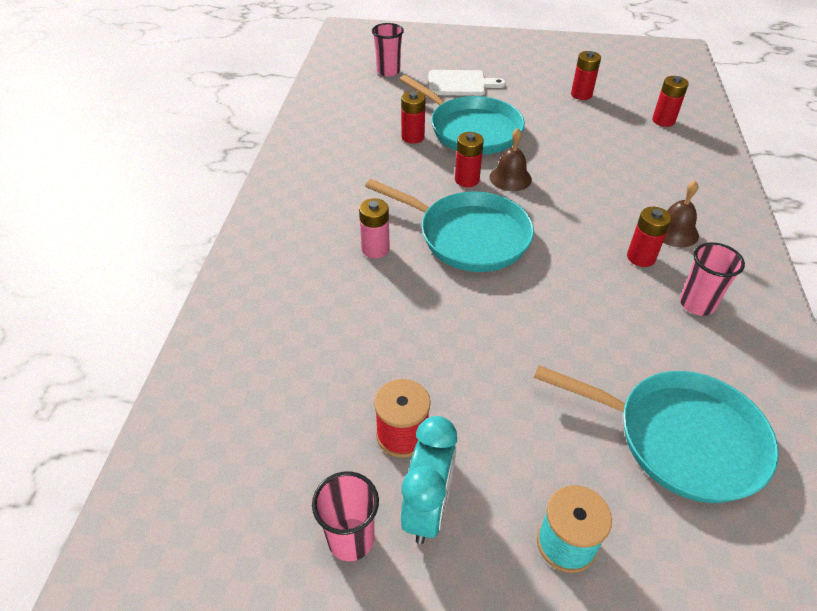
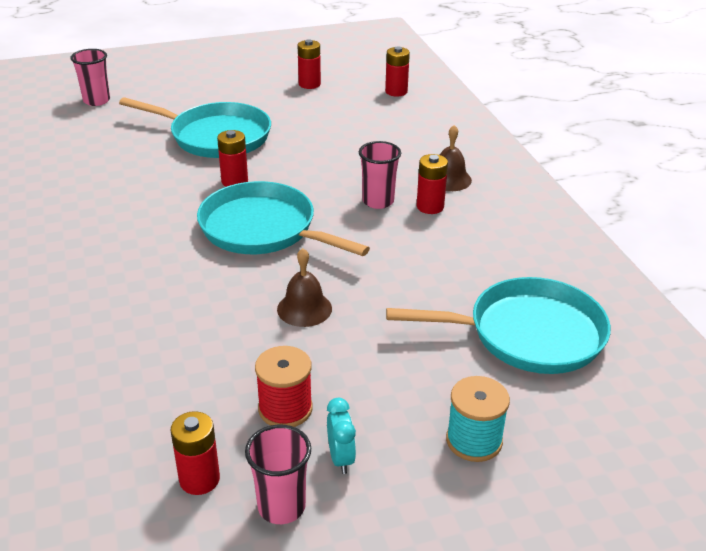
camera: 25 degrees left, 10 degrees down
pink battery [359,198,390,258] -> none
turquoise pan [365,179,534,272] -> turquoise pan turned 150 degrees counterclockwise [197,181,370,256]
red battery [401,91,425,144] -> red battery moved to [171,411,220,495]
turquoise clock [401,416,457,544] -> turquoise clock [327,398,356,474], size x0.58
white cutting board [429,70,506,96] -> none
brown bell [489,128,532,191] -> brown bell moved to [277,248,332,327]
pink cup [680,242,745,316] -> pink cup moved to [359,141,401,209]

